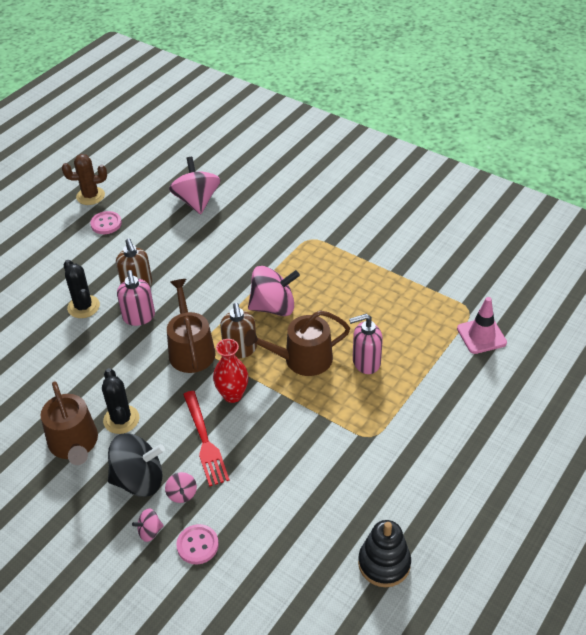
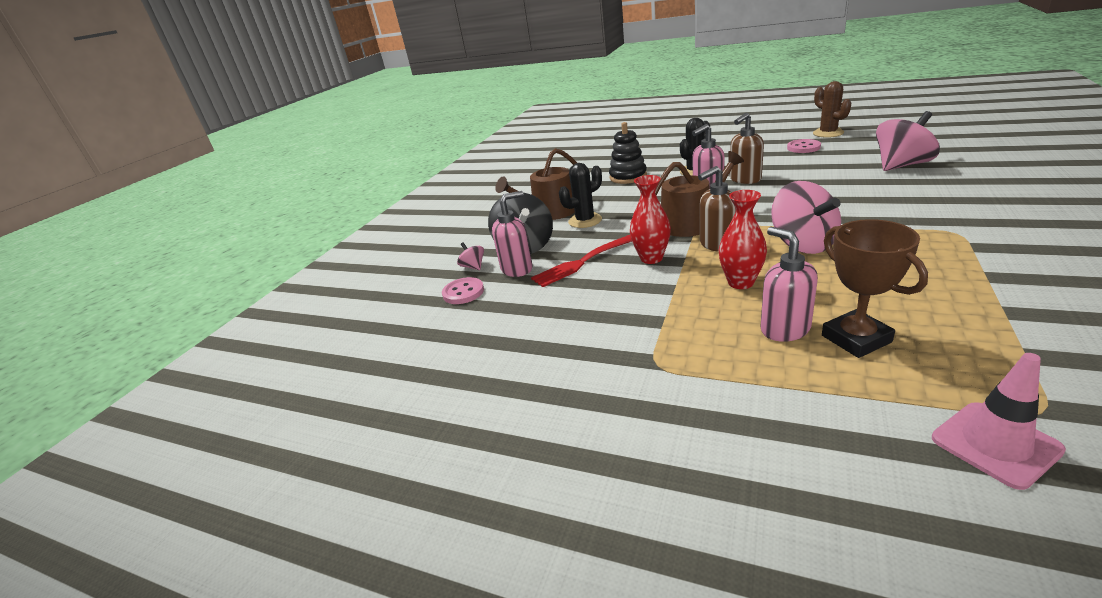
camera: 80 degrees right, 15 degrees down
pink spinning top [165,472,197,503] -> pink soap dispenser [492,191,533,277]
brown watering can [244,310,350,376] -> red vase [719,190,767,289]
black stacking toy [358,520,411,587] -> black stacking toy moved to [609,122,647,184]
none -> brown trophy [822,219,928,358]

